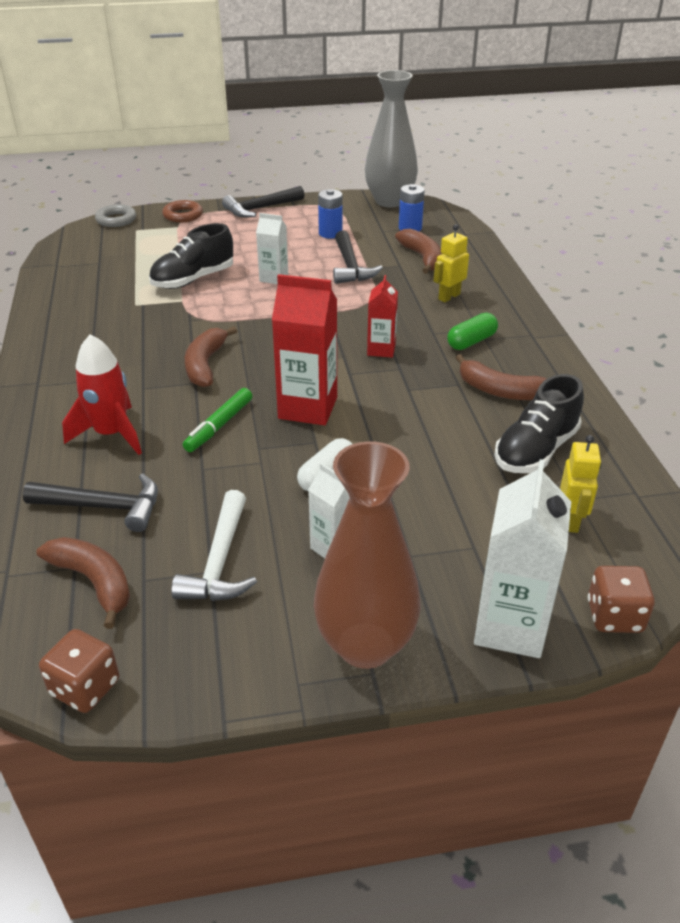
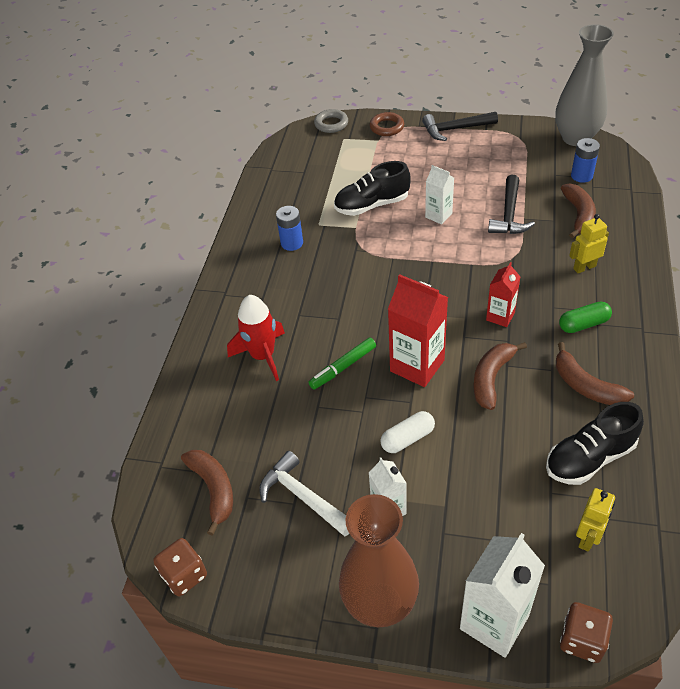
camera: 25 degrees right, 10 degrees up
black hammer [23,473,158,532] -> none
white hammer [171,490,257,601] -> white hammer turned 105 degrees clockwise [259,451,349,536]
brown banana [185,326,237,387] -> brown banana moved to [473,342,527,410]
blue battery [318,189,342,239] -> blue battery moved to [276,206,303,251]

